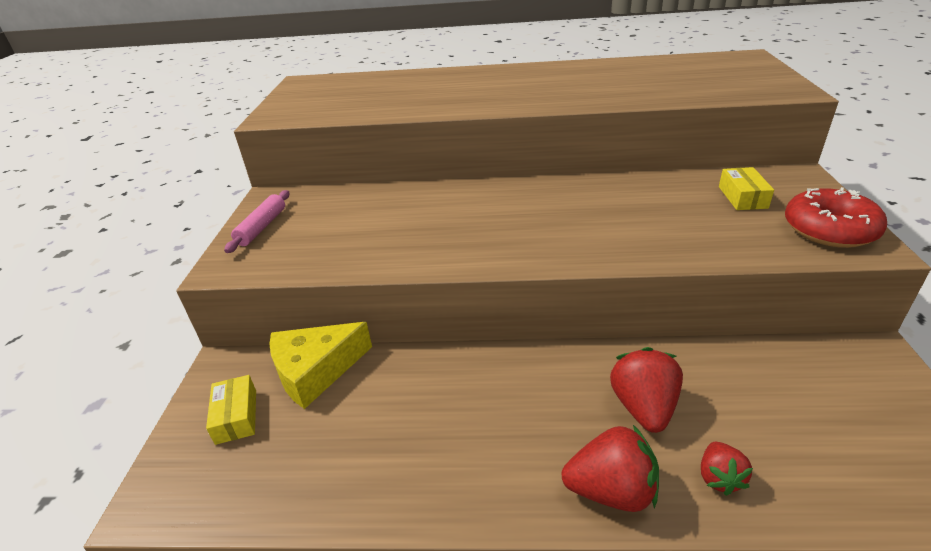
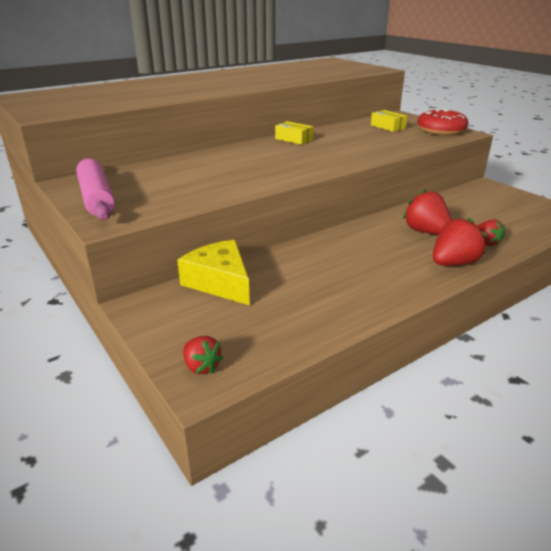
camera: 40 degrees left, 5 degrees down
yellow box [206,375,256,445] -> yellow box moved to [275,121,314,145]
pink rolling pin [224,190,289,253] -> pink rolling pin [76,158,115,220], size x1.51
yellow cheese [269,322,372,409] -> yellow cheese turned 120 degrees clockwise [177,240,250,305]
none -> red strawberry [183,336,223,374]

